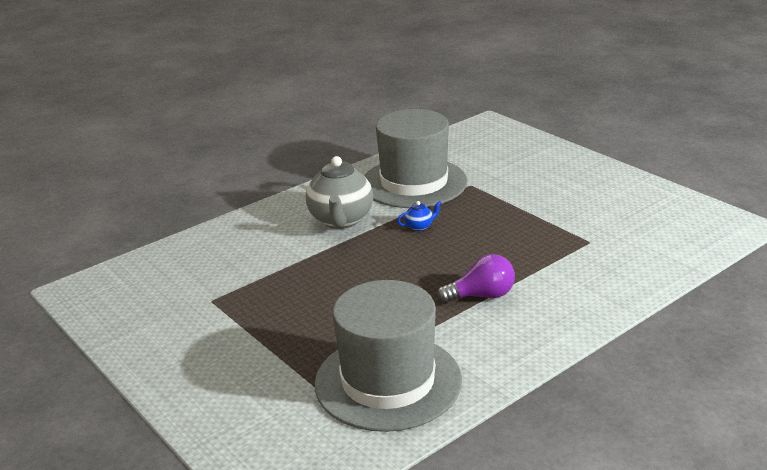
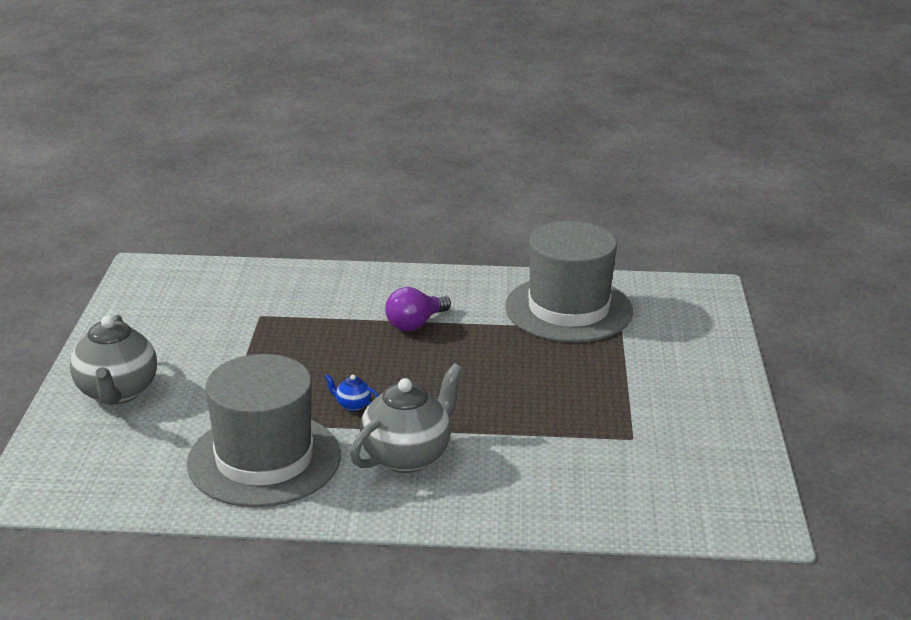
camera: 140 degrees left, 0 degrees up
purple light bulb [437,254,515,303] -> purple light bulb turned 75 degrees counterclockwise [385,287,451,331]
none -> grey teapot [70,315,157,405]

